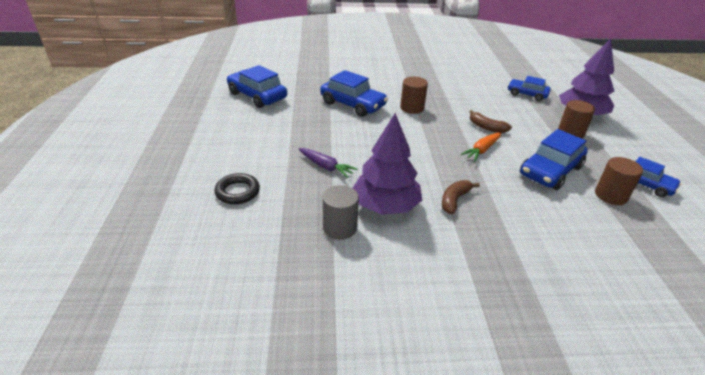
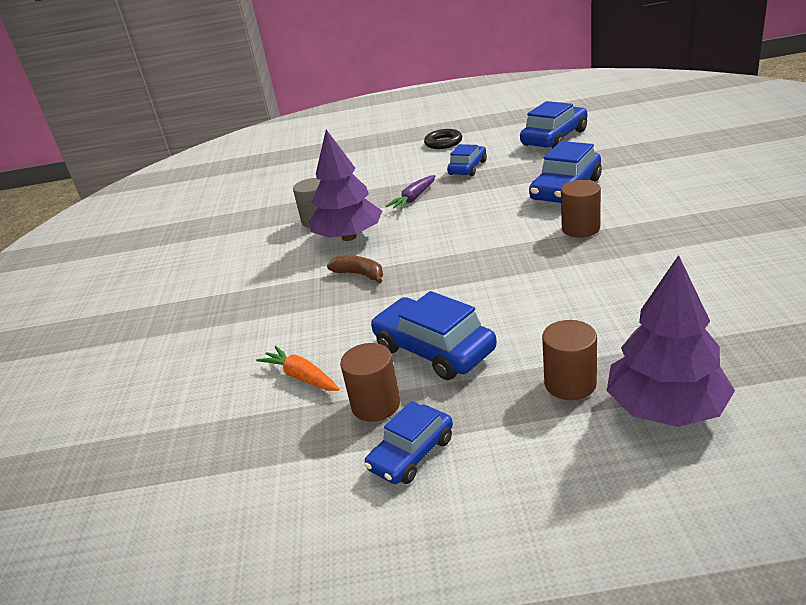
camera: 95 degrees right, 5 degrees down
black ring [214,173,260,204] -> black ring moved to [424,129,462,149]
orange carrot [461,132,501,161] -> orange carrot moved to [256,346,340,391]
brown banana [469,110,512,133] -> none
blue car [508,76,551,101] -> blue car moved to [447,144,487,176]

